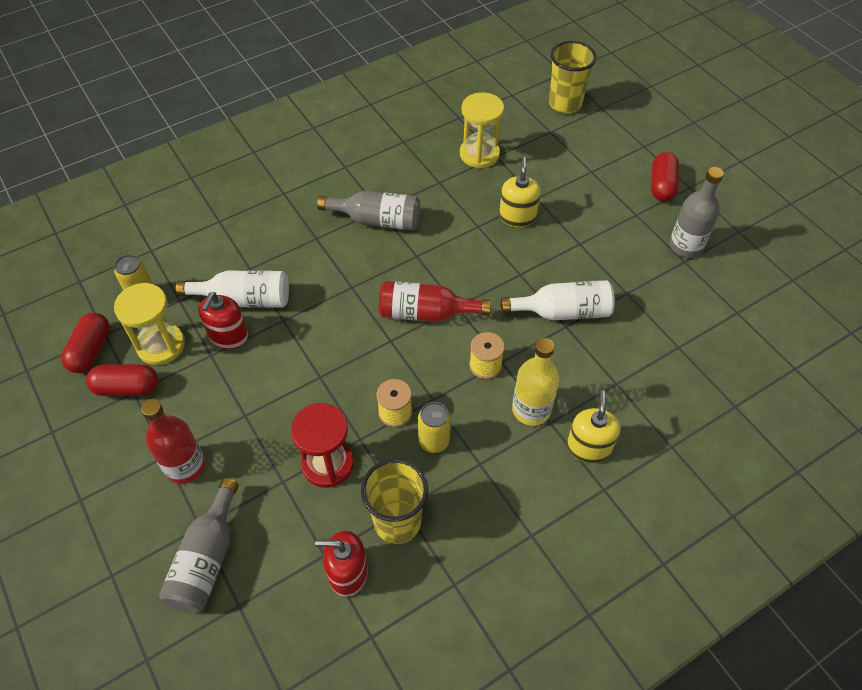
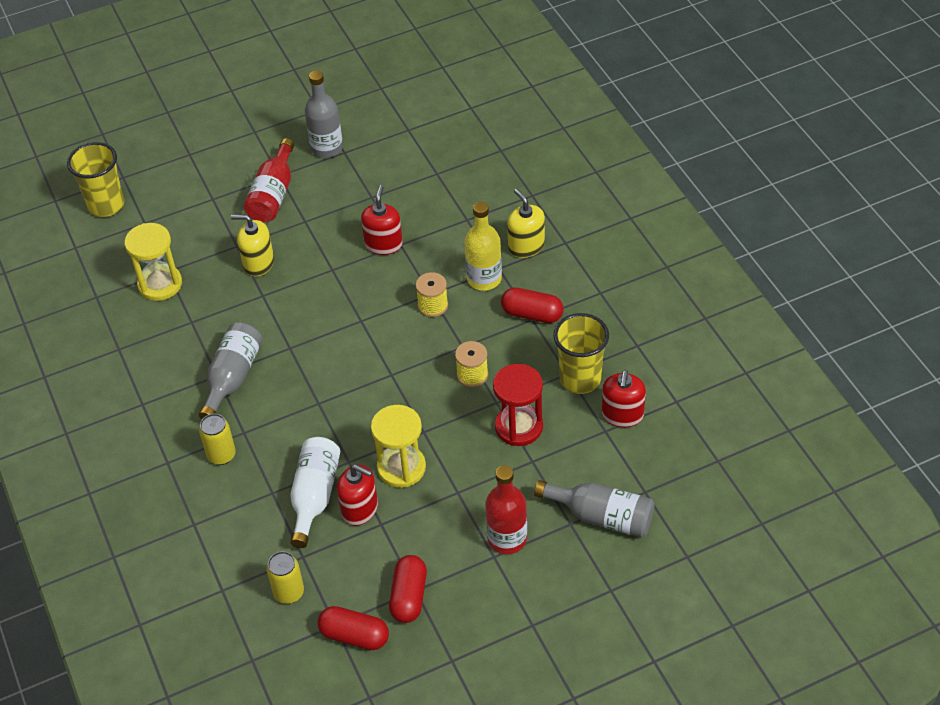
camera: 80 degrees left, 5 degrees down
yellow hourglass [114,283,185,365] -> yellow hourglass moved to [371,405,426,488]
red bottle [379,281,491,322] -> red bottle moved to [244,138,294,222]
yellow can [418,402,451,453] -> yellow can moved to [199,414,236,465]
white bottle [501,280,615,320] -> red soap dispenser [361,185,403,255]
yellow soap dispenser [567,390,621,463] -> yellow soap dispenser turned 45 degrees clockwise [507,189,545,258]
red capsule [651,152,679,201] -> red capsule moved to [501,288,564,323]

